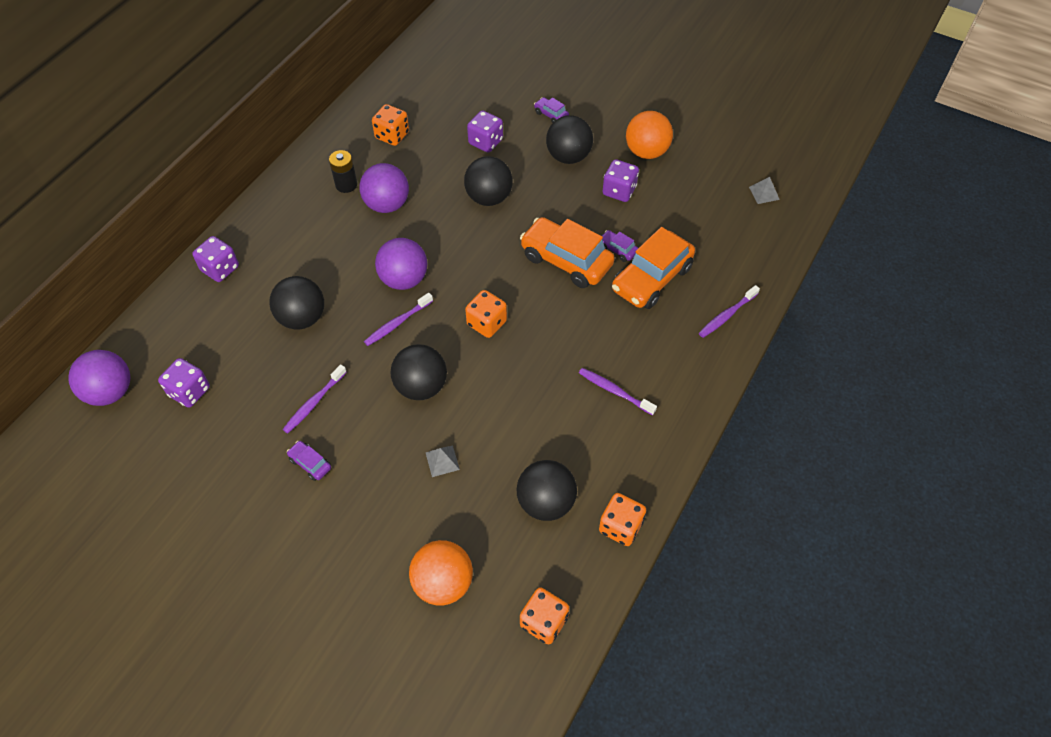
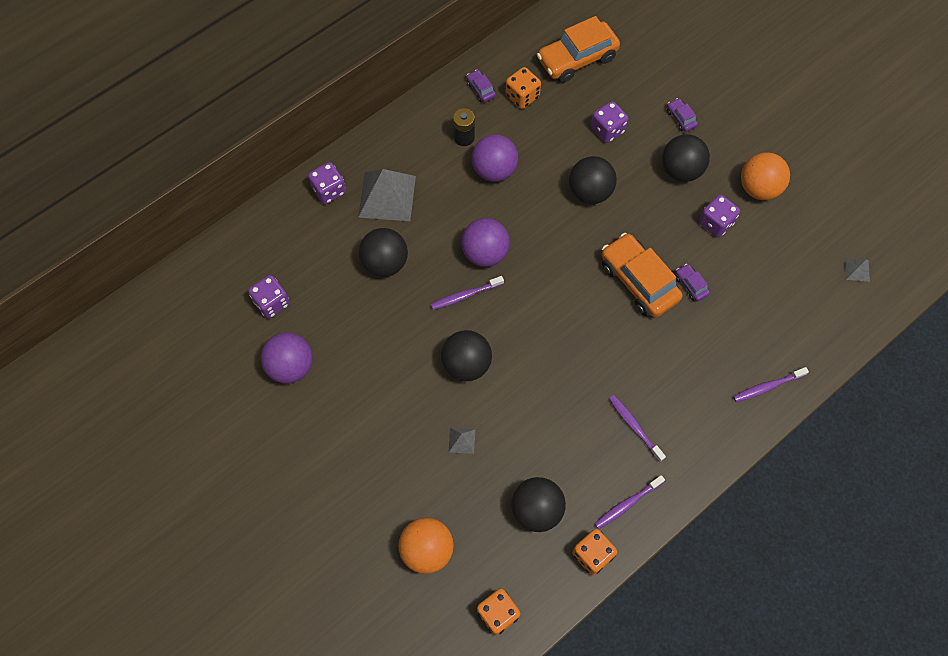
camera: 20 degrees right, 10 degrees up
purple ball [68,350,131,406] -> purple ball moved to [261,332,313,384]
purple toothbrush [282,364,347,434] -> purple toothbrush moved to [594,475,665,529]
purple car [287,441,331,481] -> purple car moved to [467,70,496,102]
orange dice [465,290,507,338] -> none
orange car [612,227,695,309] -> orange car moved to [537,16,620,83]
none -> grey pyramid [358,169,416,221]

